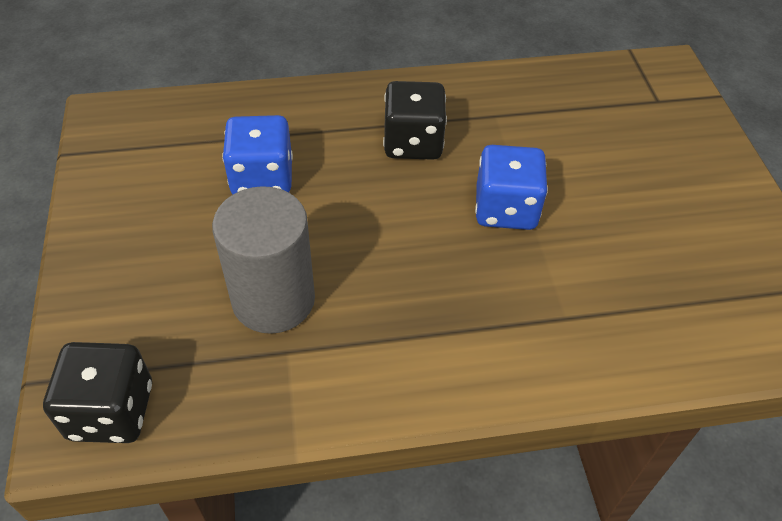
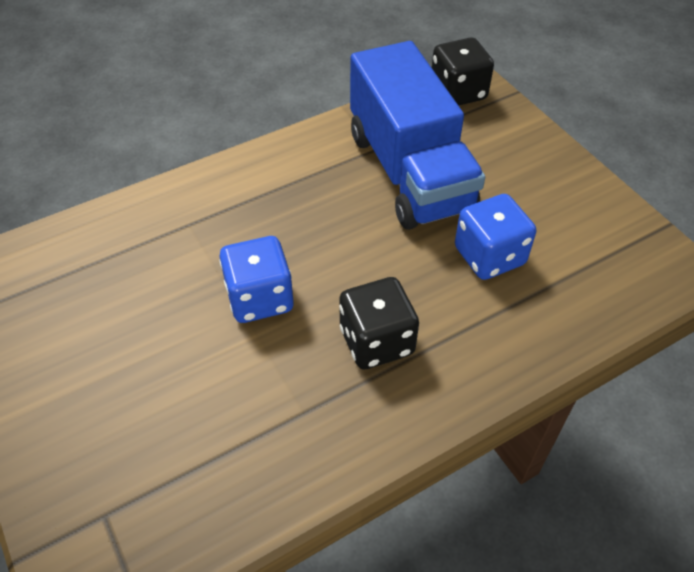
camera: 160 degrees right, 0 degrees up
grey cylinder [212,186,315,334] -> blue truck [350,41,485,230]

